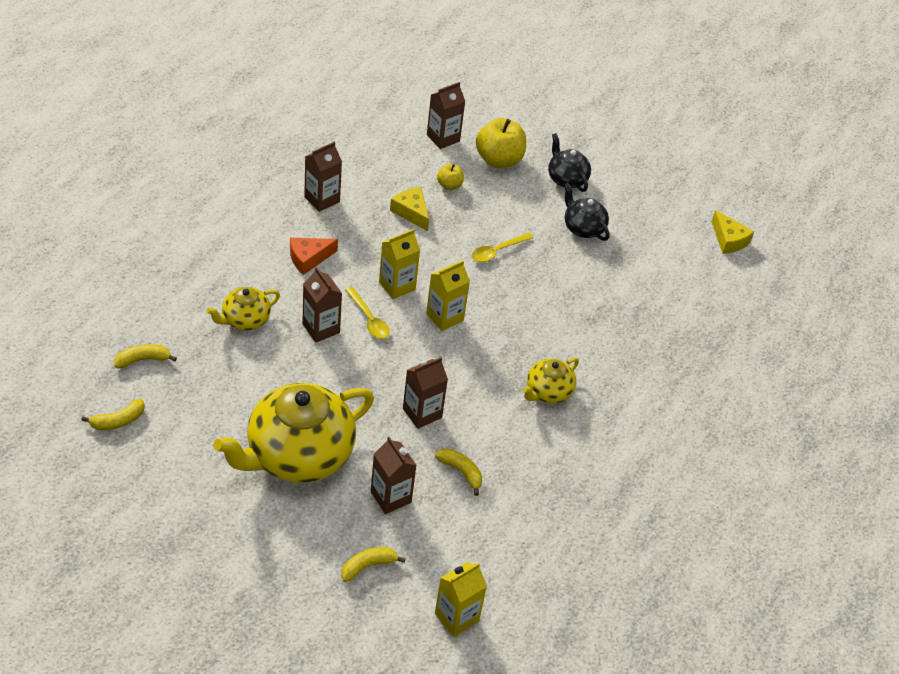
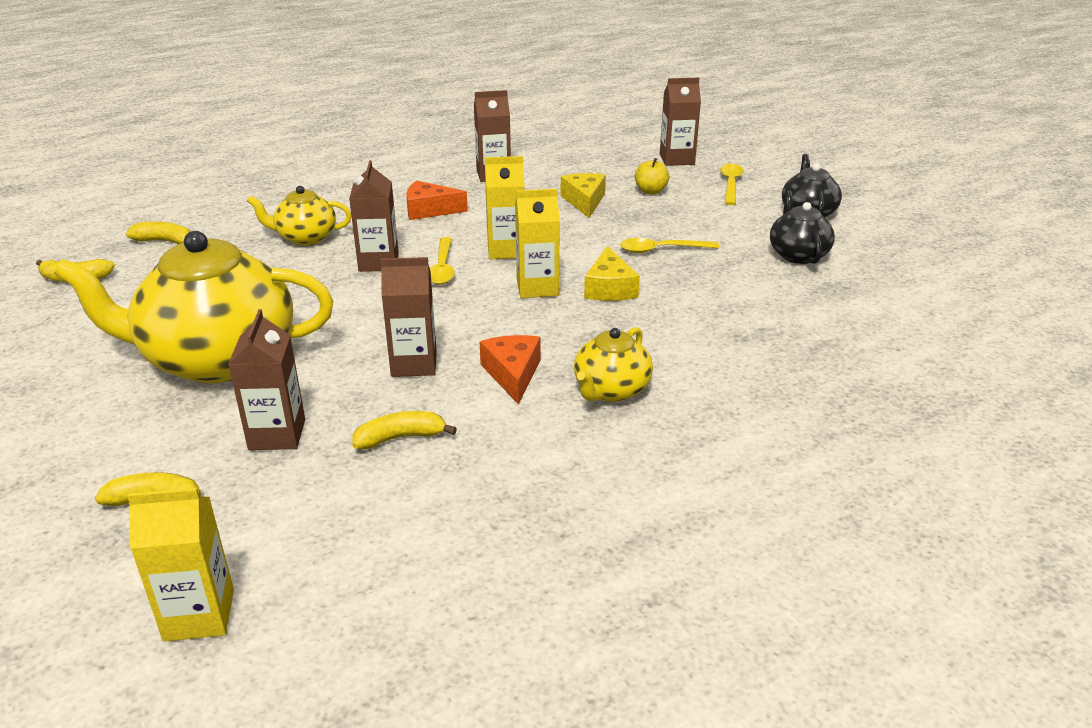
camera: 35 degrees right, 15 degrees down
yellow banana [435,448,482,496] -> yellow banana turned 90 degrees counterclockwise [352,411,457,450]
yellow apple [476,118,526,168] -> yellow spoon [720,164,744,205]
yellow teapot [522,357,579,404] -> yellow teapot turned 45 degrees counterclockwise [574,327,653,402]
yellow cheese [711,210,754,254] -> yellow cheese moved to [584,246,640,301]
none -> orange cheese [480,335,540,405]

